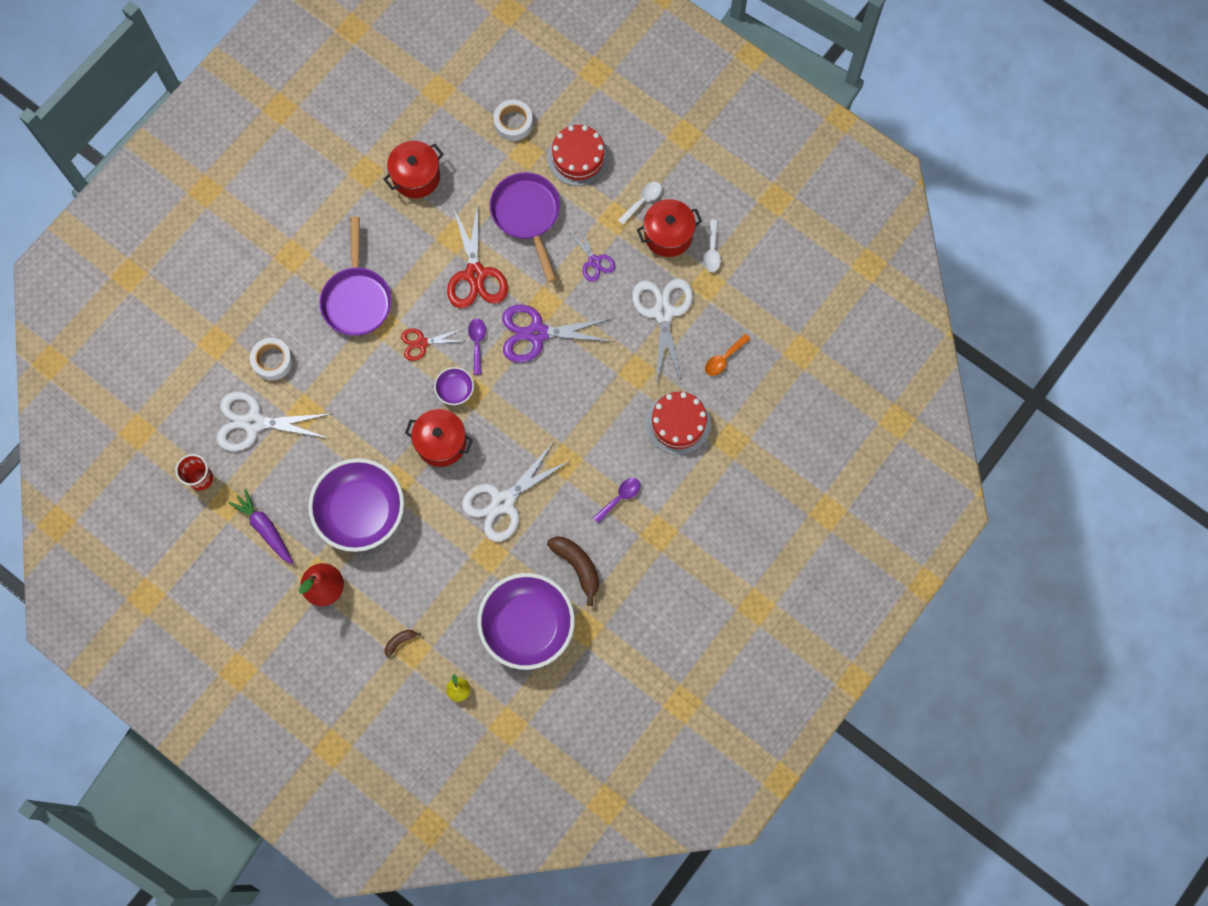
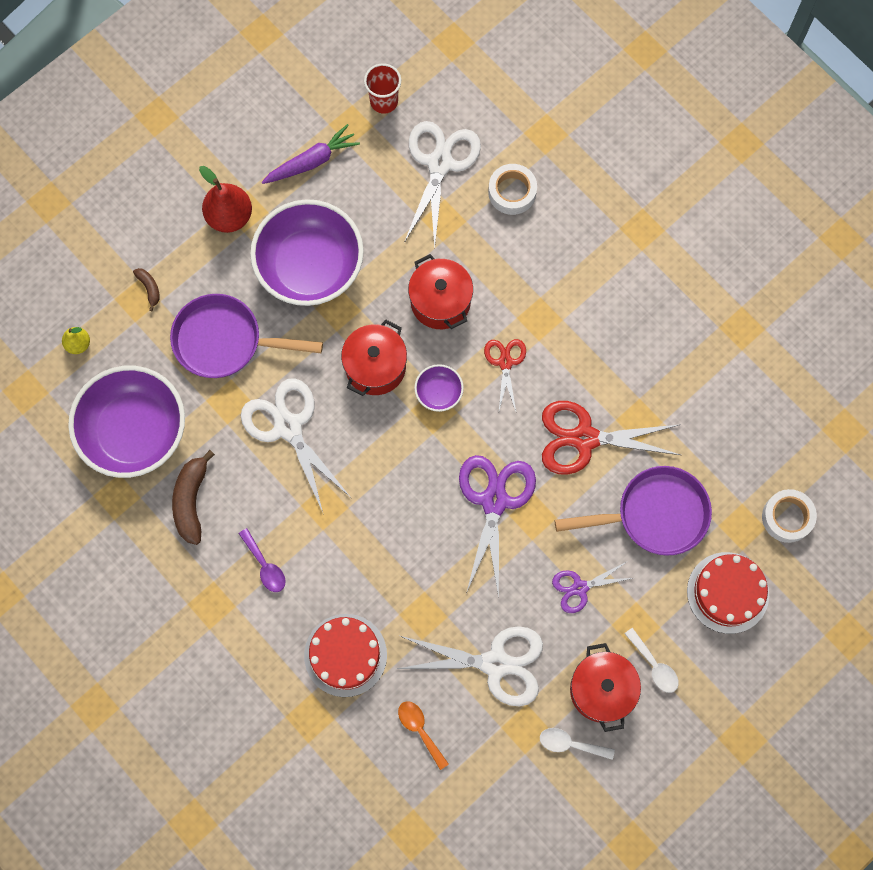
camera: 100 degrees right, 0 degrees up
purple pan [320,217,392,336] -> purple pan moved to [170,294,323,378]
red pot [383,141,444,198] -> red pot moved to [408,254,473,329]
purple spoon [468,318,486,375] -> none
brown banana [547,537,599,606] -> brown banana turned 120 degrees clockwise [172,450,215,545]

